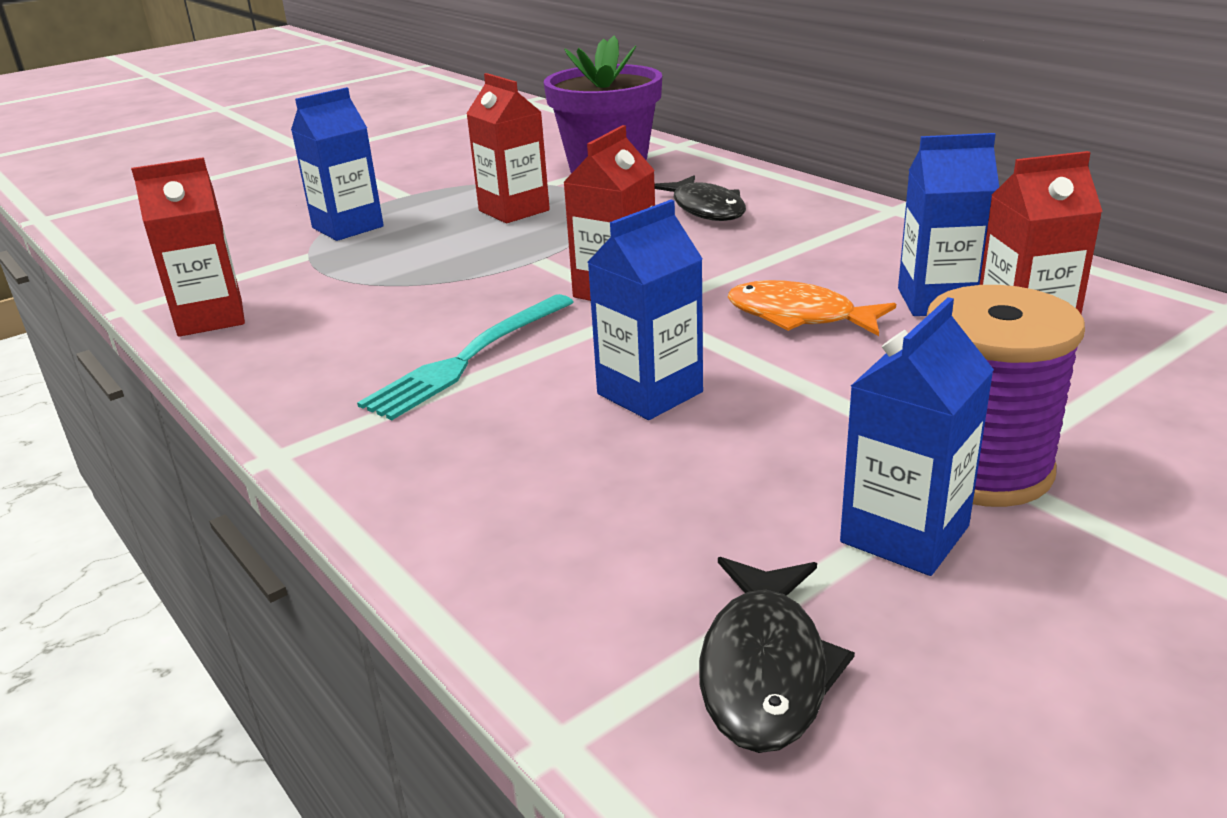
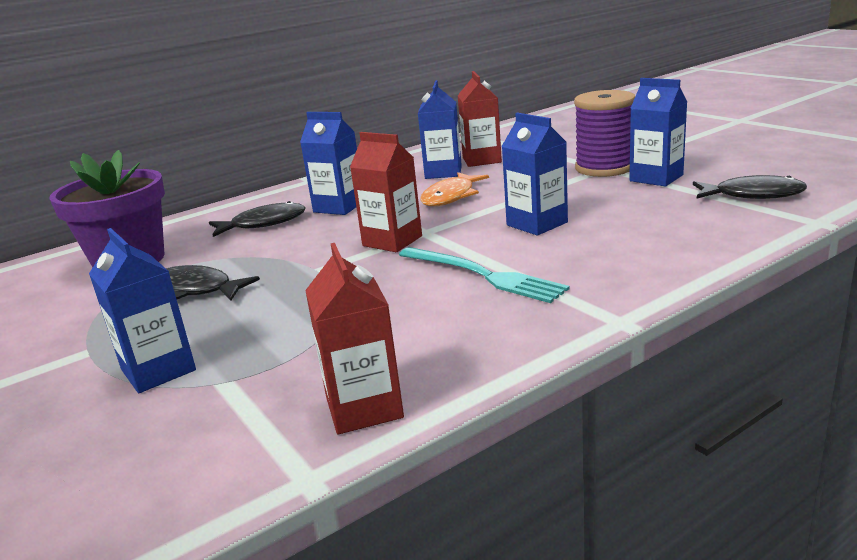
camera: 85 degrees left, 5 degrees down
red carton [466,73,550,223] -> black fish [166,265,260,301]
none -> blue carton [300,112,357,215]

